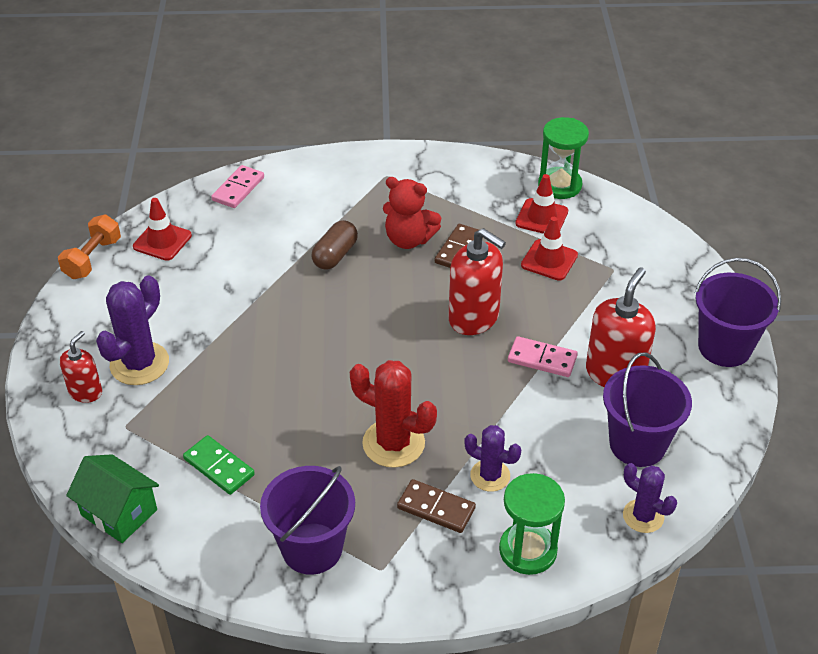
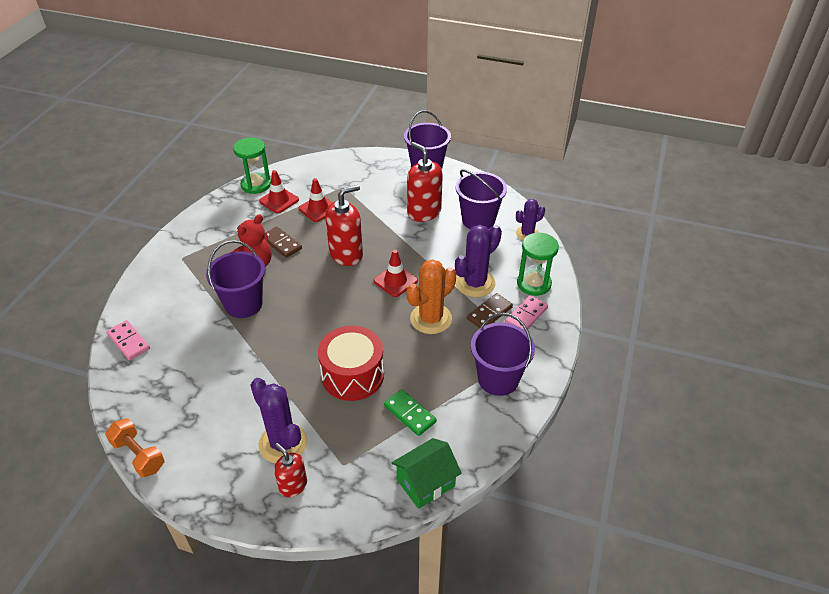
camera: 70 degrees left, 0 degrees up
red traffic cone [133,198,192,261] -> red traffic cone moved to [374,250,418,297]
green domino [183,435,255,495] -> green domino turned 75 degrees clockwise [384,389,437,436]
brown capsule [311,220,358,270] -> purple bucket [206,240,265,318]
red cactus [350,360,437,468] -> orange cactus [407,259,456,334]
purple cactus [464,425,521,492] -> purple cactus [455,225,502,297], size x1.60
pink domino [508,336,578,377] -> pink domino moved to [505,295,548,330]
none -> red drum [318,326,384,401]

